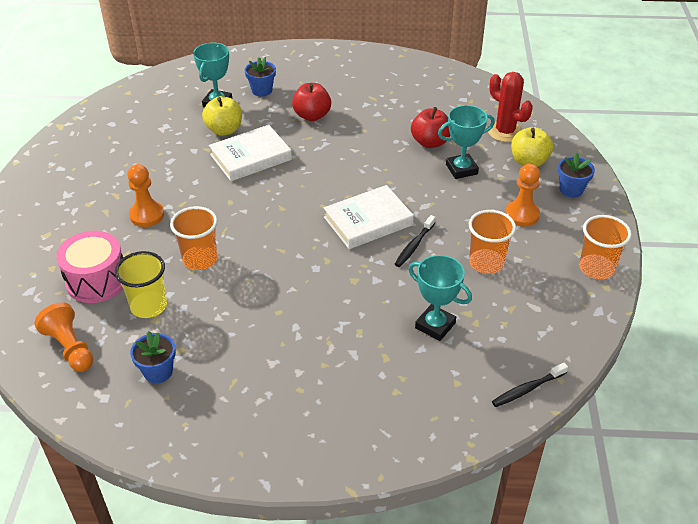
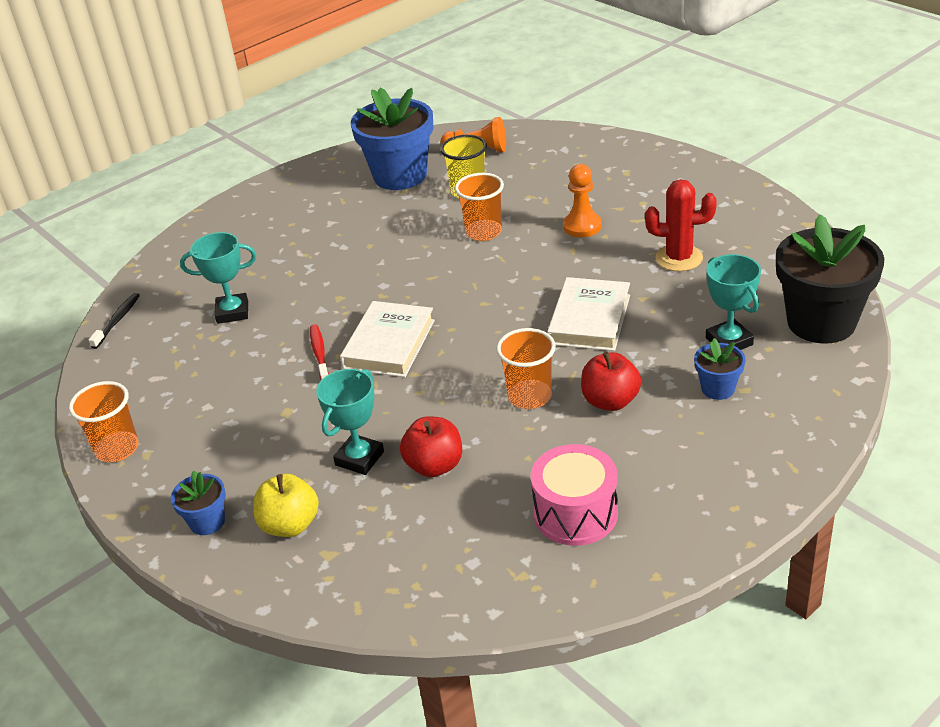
camera: 140 degrees right, 5 degrees down
pink drum [56,231,123,303] -> pink drum moved to [531,444,618,546]
blue flower pot [130,331,176,383] -> blue flower pot [351,88,433,190], size x2.14
yellow apple [202,96,242,136] -> none
black toothbrush [395,215,436,267] -> red toothbrush [310,324,329,380]
orange cup [469,210,516,274] -> orange cup moved to [496,328,556,409]
red cactus [488,72,533,142] -> red cactus moved to [645,179,717,271]
orange pawn [505,164,540,227] -> none
none -> black flower pot [776,214,884,343]

